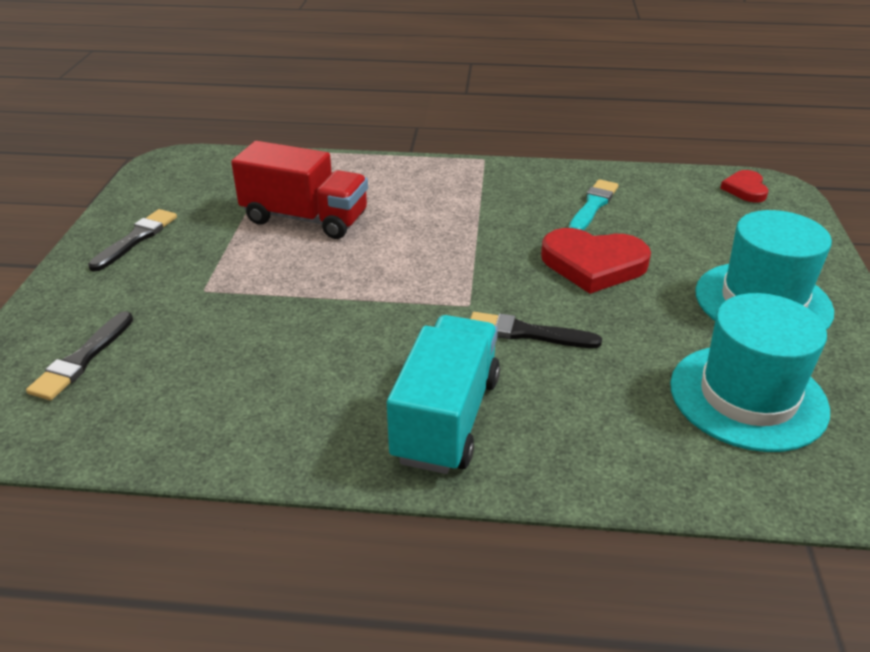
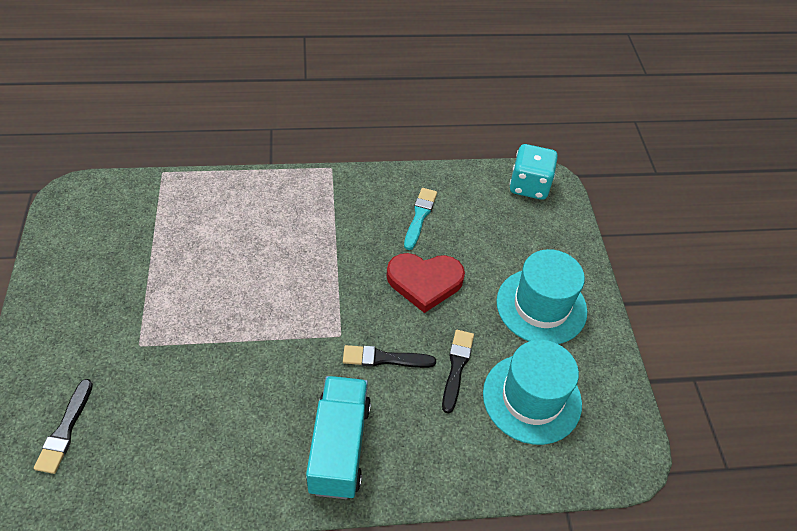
camera: 15 degrees left, 15 degrees up
black brush [88,209,177,272] -> black brush moved to [442,330,474,413]
red truck [231,141,368,239] -> none
red heart [720,170,768,203] -> turquoise dice [509,144,558,200]

